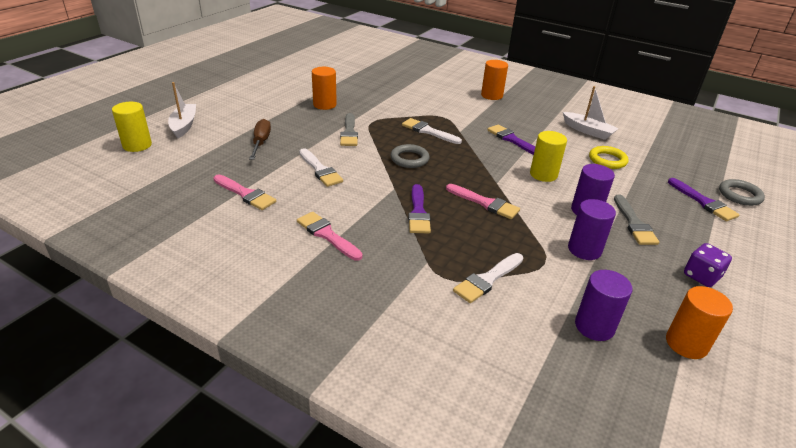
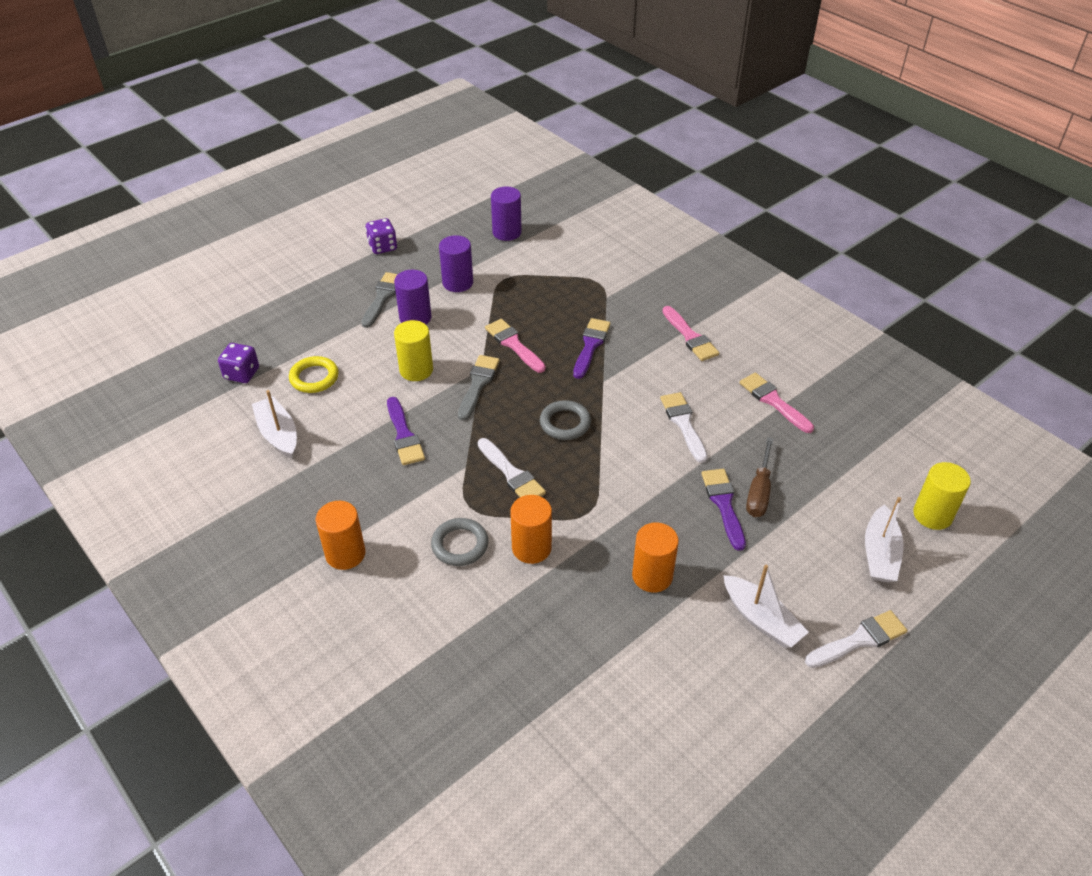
camera: 160 degrees left, 10 degrees up
grey brush [340,113,358,146] -> grey brush moved to [458,355,500,421]
white brush [453,253,523,303] -> white brush moved to [805,610,907,668]
orange cylinder [666,286,733,359] -> orange cylinder moved to [510,495,552,564]
purple brush [668,178,740,221] -> purple brush moved to [701,469,746,551]
grey ring [719,179,765,206] -> grey ring moved to [431,518,489,566]
none -> purple dice [218,343,259,383]
none -> white boat [724,565,809,648]

